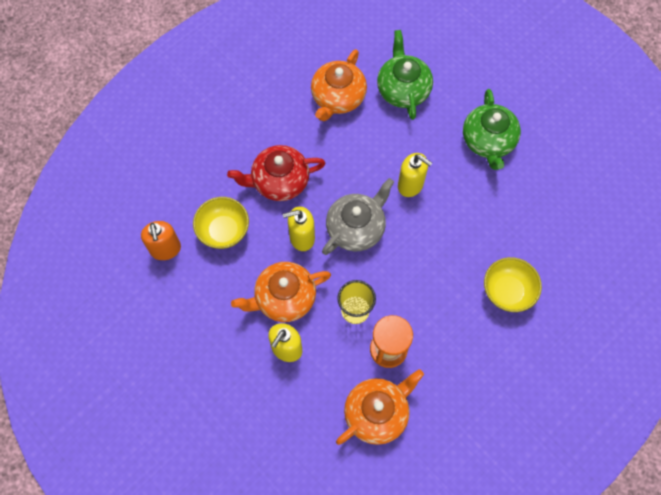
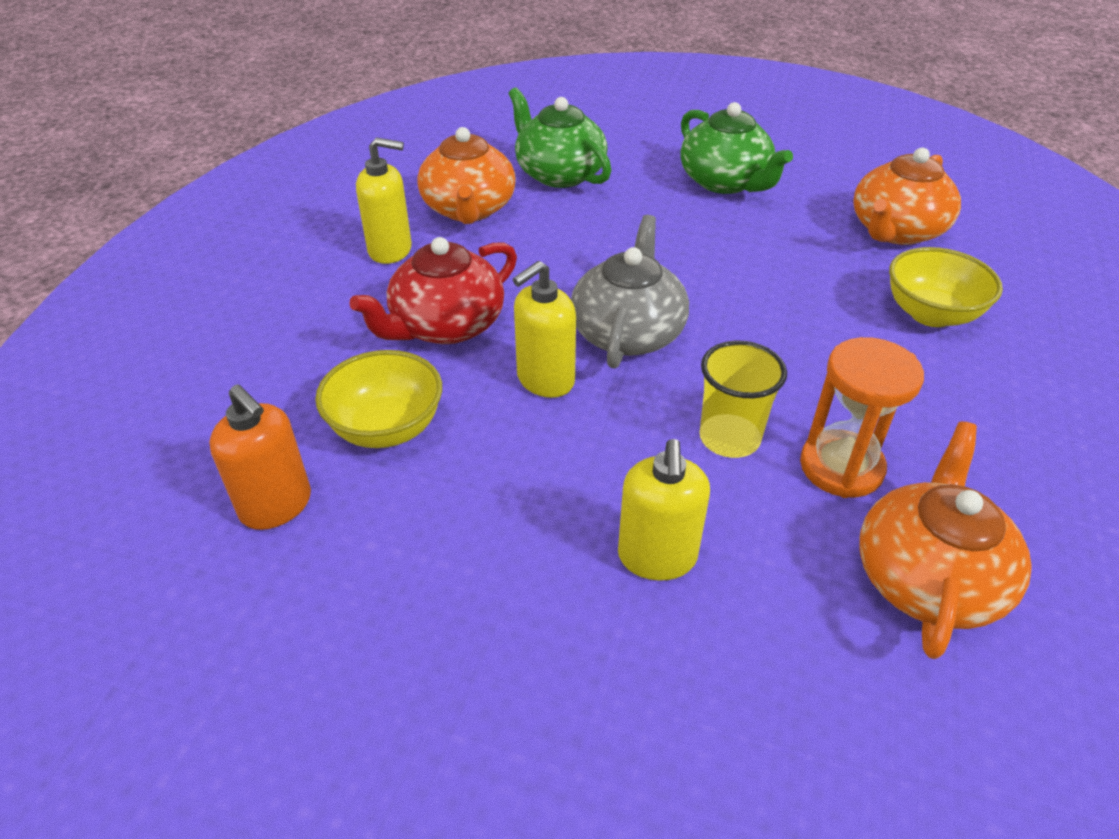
camera: 30 degrees left, 25 degrees down
orange teapot [231,262,331,322] -> orange teapot moved to [853,148,961,245]
yellow soap dispenser [398,153,432,197] -> yellow soap dispenser moved to [356,137,412,264]

